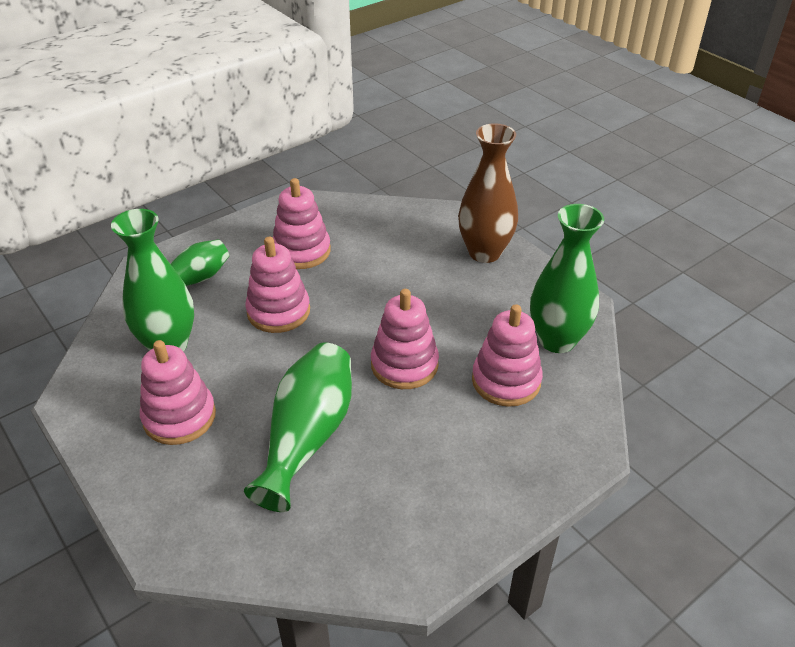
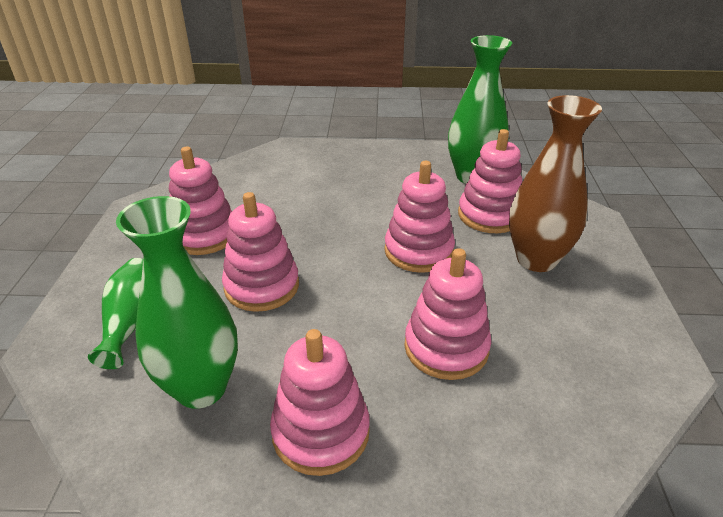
camera: 50 degrees left, 5 degrees down
green vase [244,342,352,512] -> pink stacking toy [404,248,491,380]
brown vase [458,123,518,263] -> brown vase moved to [509,95,602,272]

